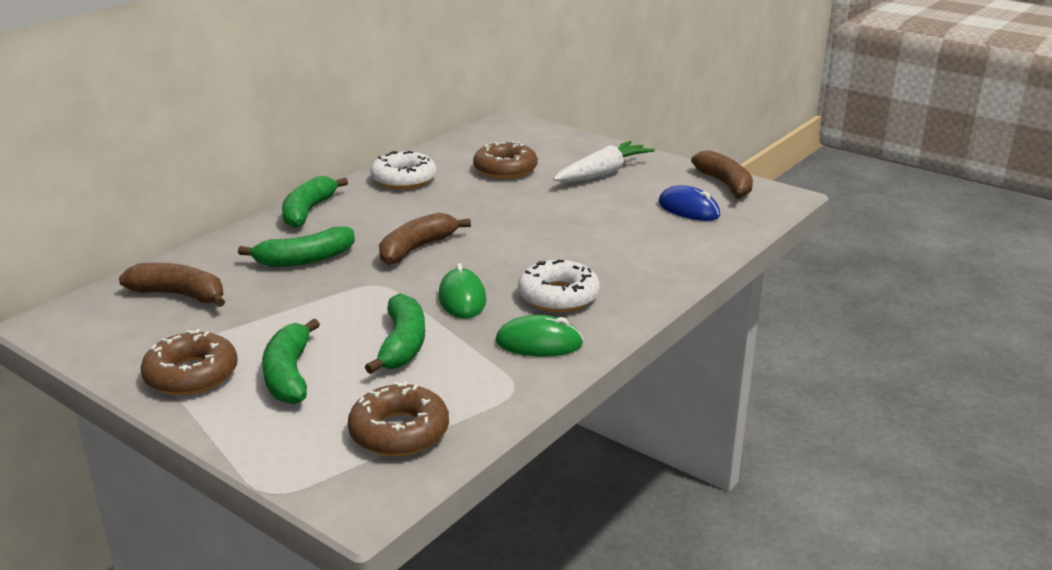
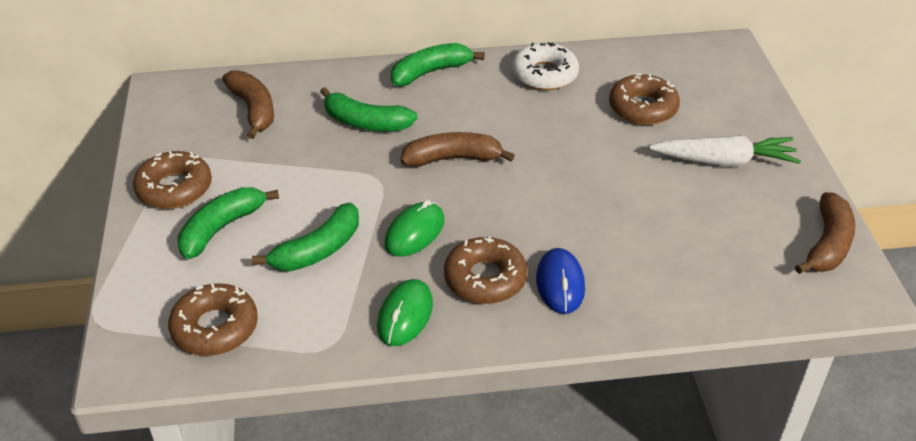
camera: 45 degrees right, 15 degrees up
green mouse [495,315,583,356] -> green mouse turned 60 degrees clockwise [377,279,433,346]
white donut [518,260,600,312] -> brown donut [444,237,528,304]
blue mouse [659,185,720,221] -> blue mouse moved to [536,248,585,314]

